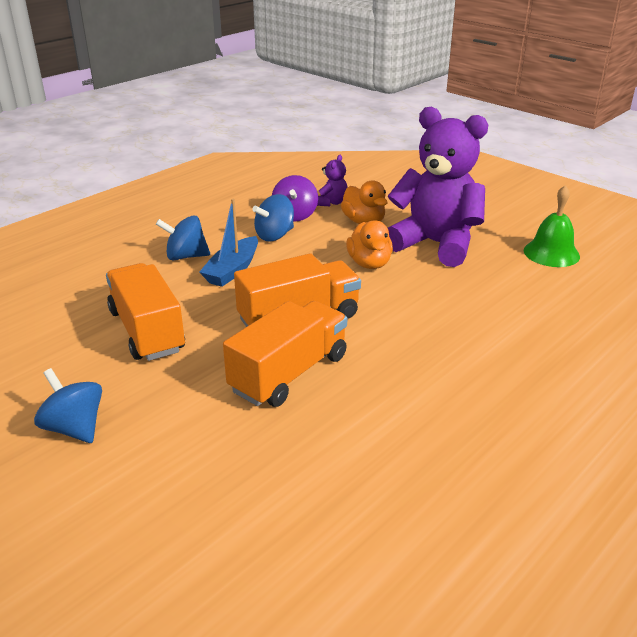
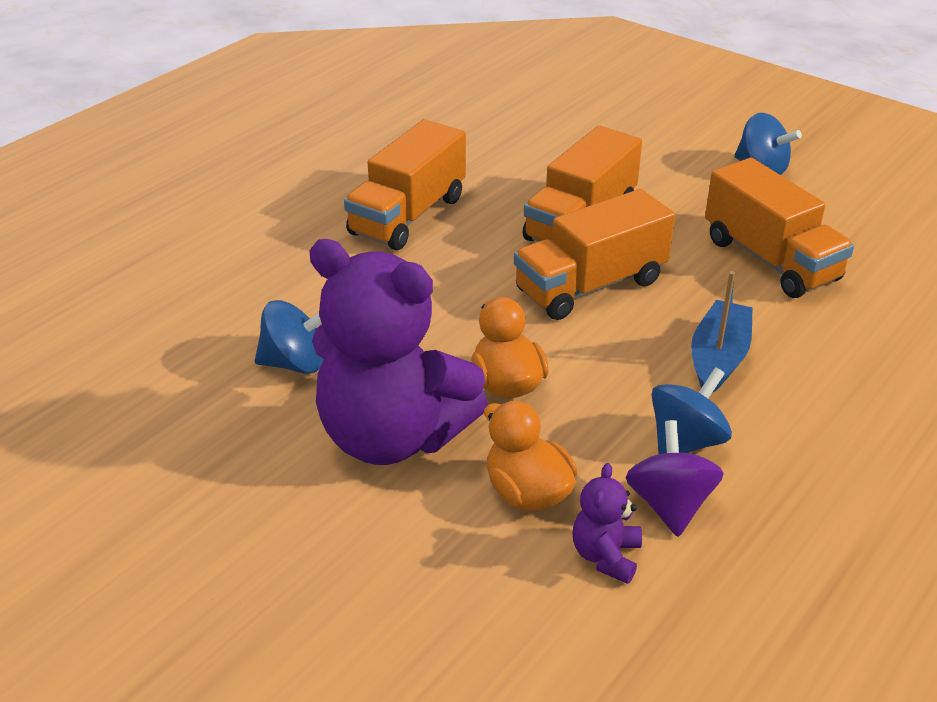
camera: 175 degrees right, 5 degrees up
blue spinning top [156,215,210,260] -> blue spinning top moved to [255,300,324,374]
green bell [523,185,580,267] -> none
none -> orange truck [344,119,466,250]

